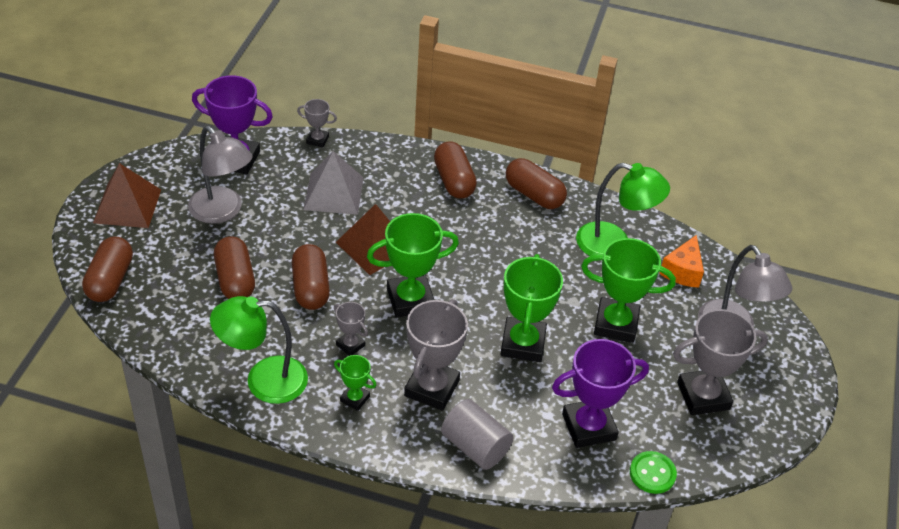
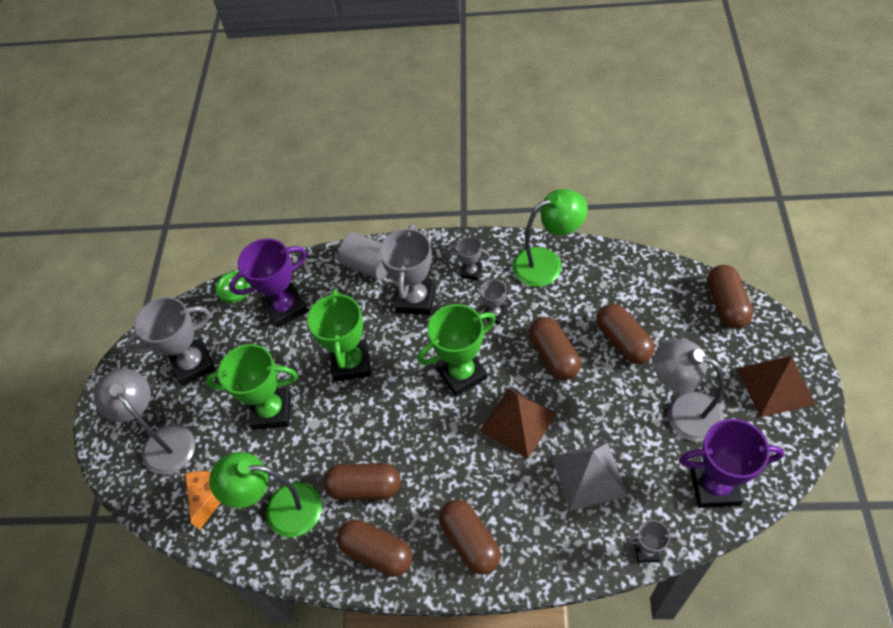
camera: 175 degrees right, 10 degrees up
green trophy [334,355,377,411] -> grey trophy [450,237,490,280]
none -> brown capsule [323,463,401,500]

